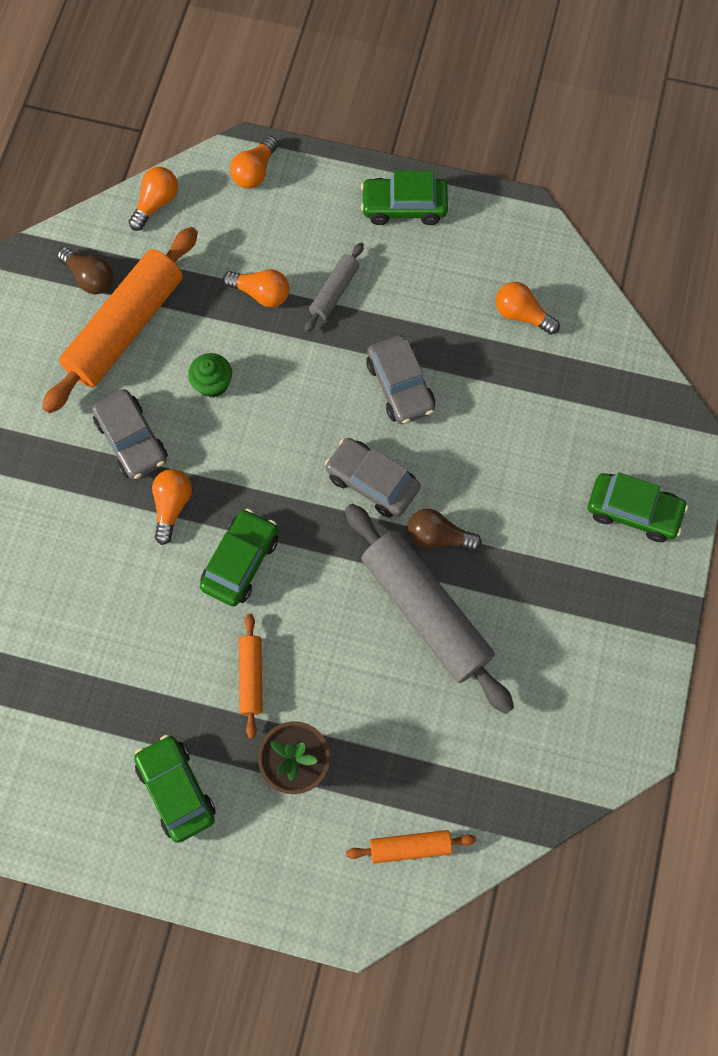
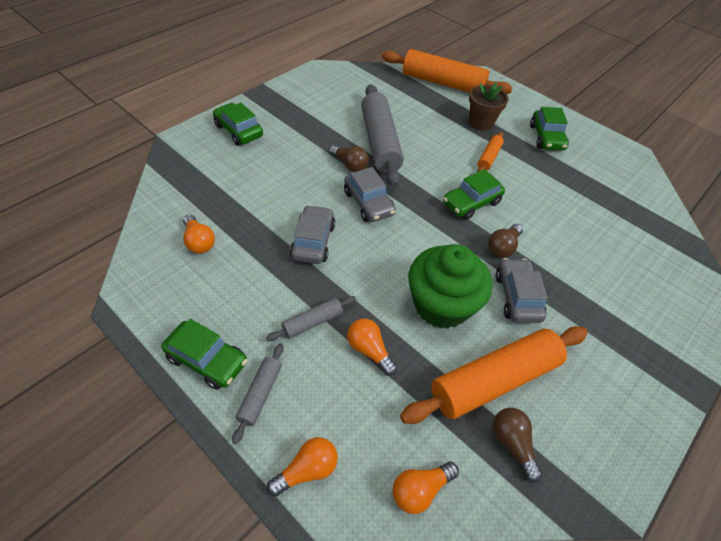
camera: 155 degrees left, 20 degrees down
orange light bulb [152,469,192,545] -> brown light bulb [488,224,523,258]
green cupcake [188,353,232,397] -> green cupcake [409,244,492,329], size x2.22
orange rolling pin [346,830,476,863] -> orange rolling pin [382,49,512,94], size x2.11
none -> grey rolling pin [232,343,284,444]

